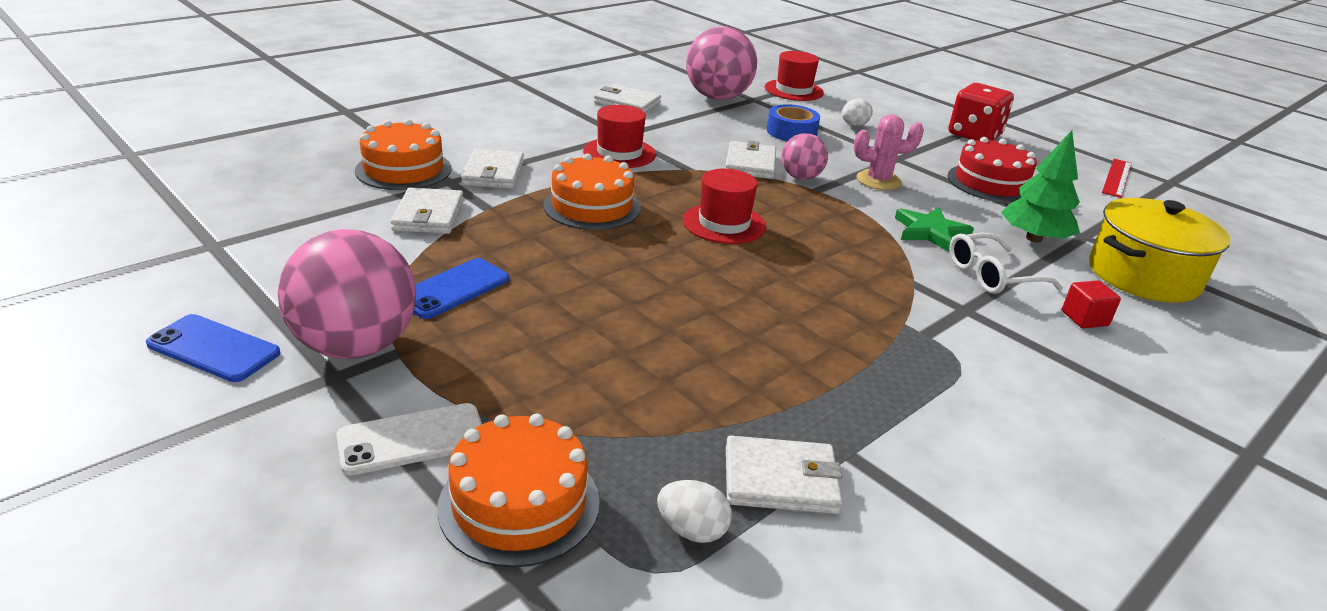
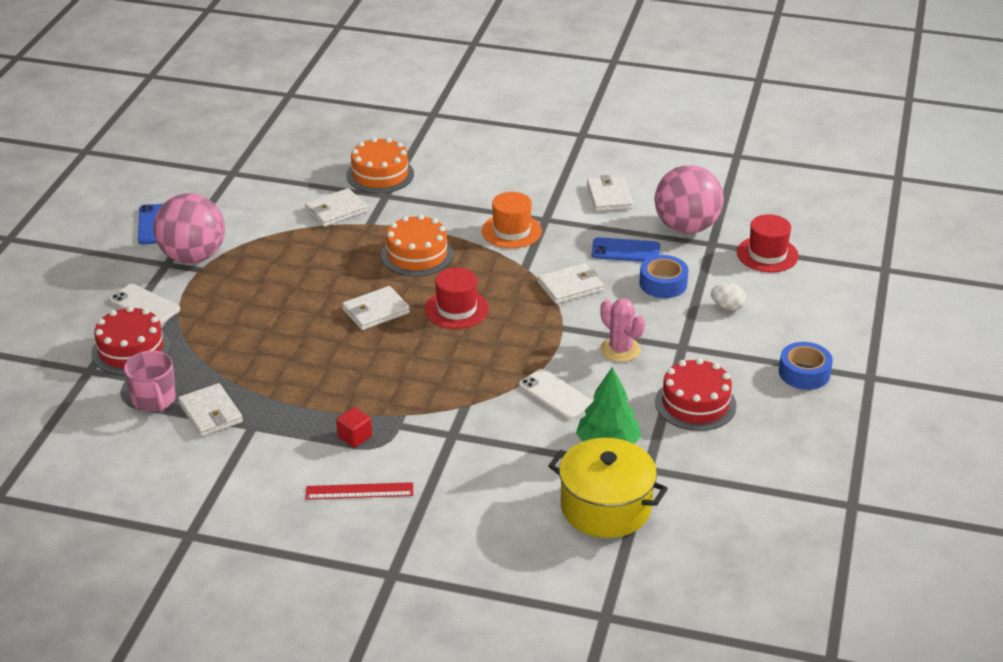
camera: 60 degrees right, 5 degrees up
blue phone [413,258,509,319] -> blue phone moved to [591,237,660,262]
orange cake [437,414,600,568] -> red cake [91,306,171,375]
white wallet [461,149,524,189] -> white wallet moved to [342,286,410,330]
red hat [583,105,656,168] -> orange hat [482,192,542,248]
white egg [657,480,732,543] -> pink mug [124,350,176,412]
pink ball [782,133,828,180] -> none
green star [895,208,974,252] -> white phone [519,369,593,420]
red dice [949,83,1014,141] -> blue tape [779,342,833,390]
white glasses [949,233,1063,294] -> none
red cube [1062,280,1121,328] -> red cube moved to [336,407,372,448]
red ruler [1102,159,1132,198] -> red ruler moved to [306,482,413,500]

